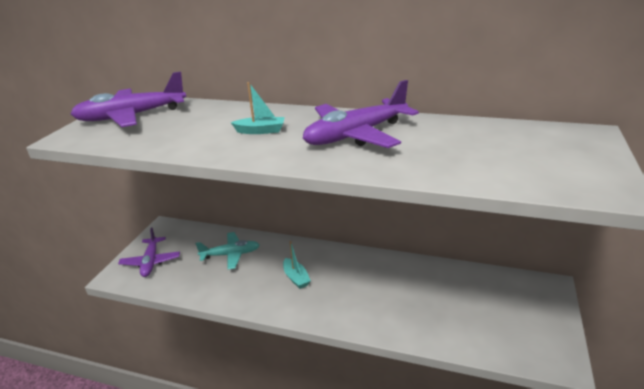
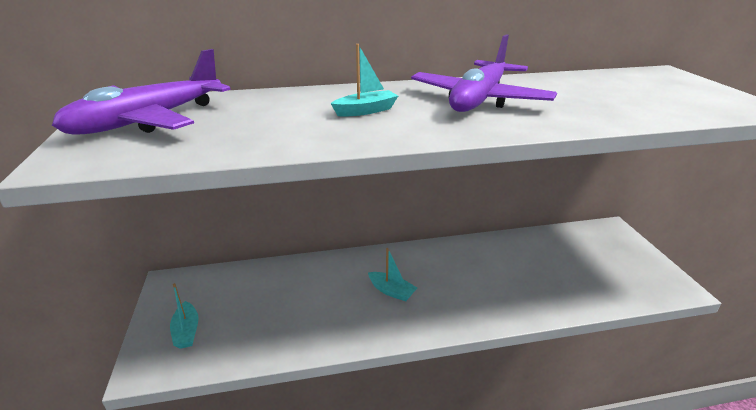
camera: 30 degrees left, 0 degrees up
purple plane [118,227,180,277] -> turquoise boat [170,283,198,349]
turquoise plane [196,232,259,270] -> none

